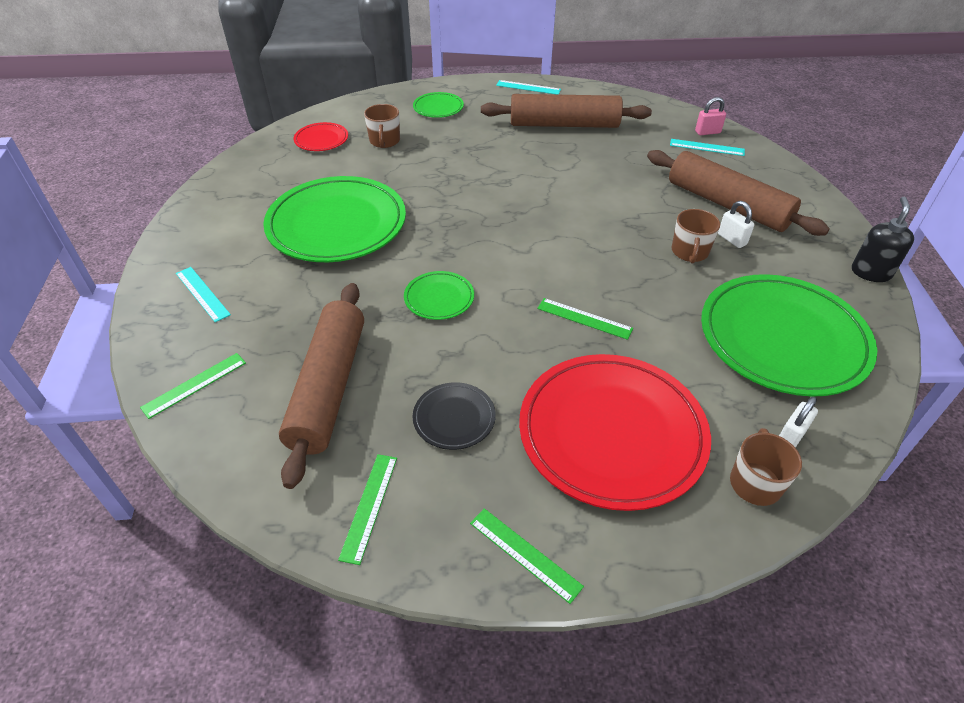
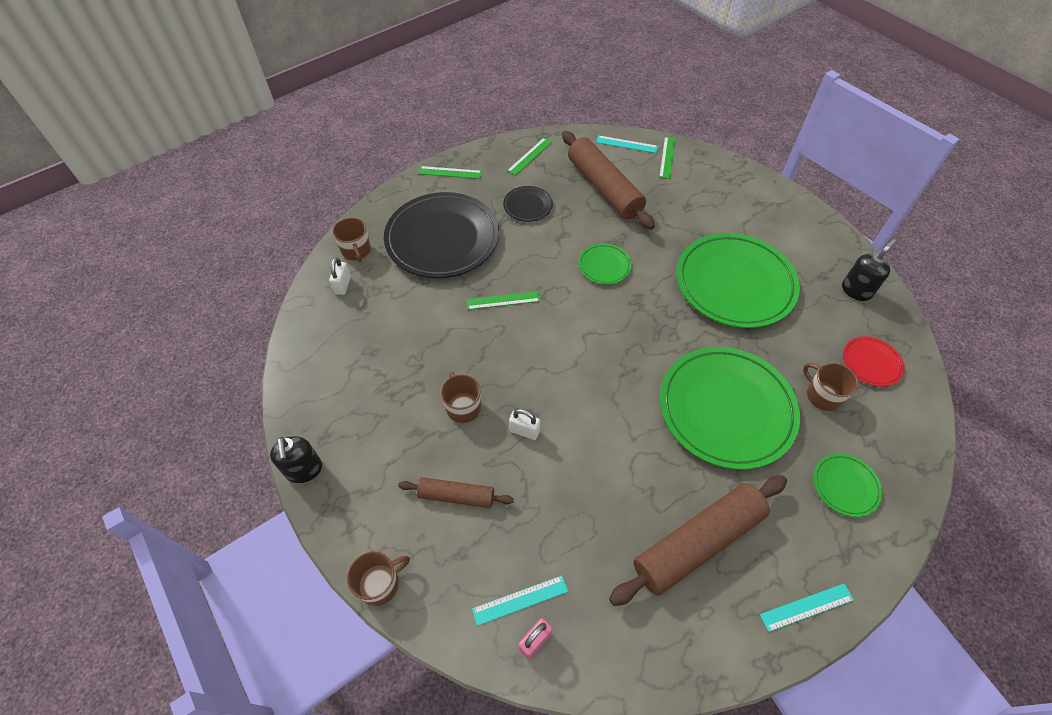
camera: 145 degrees right, 10 degrees up
turquoise ruler [176,267,231,322] -> turquoise ruler moved to [596,135,658,153]
green ruler [338,454,397,565] -> green ruler turned 60 degrees clockwise [507,138,552,176]
red plate [519,354,711,511] -> black plate [384,192,499,278]
brown rolling pin [647,150,830,236] -> brown rolling pin [398,477,514,508], size x0.54
green plate [701,274,877,397] -> green plate moved to [660,347,800,470]
white padlock [718,201,755,248] -> white padlock moved to [509,409,540,440]
none -> brown mug [347,551,410,606]
none -> black soap dispenser [842,239,896,301]

